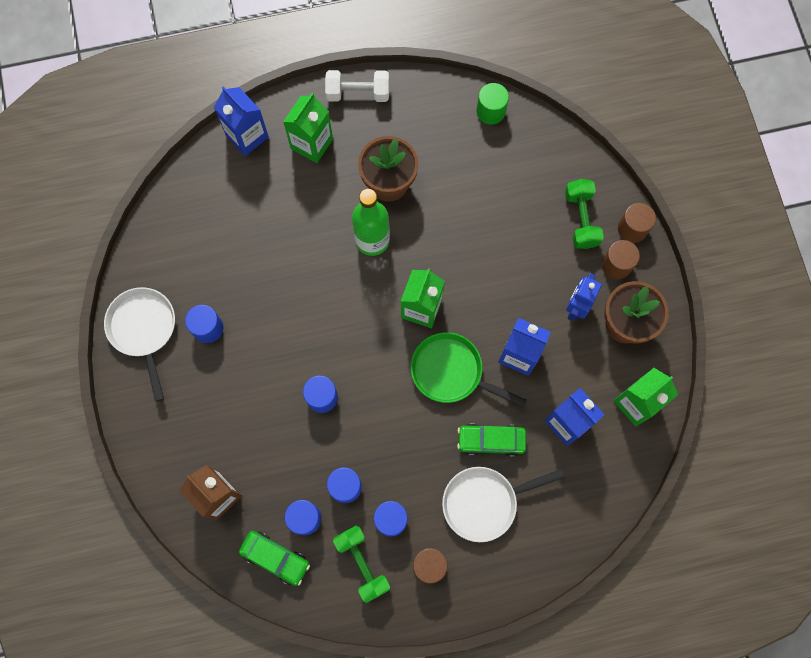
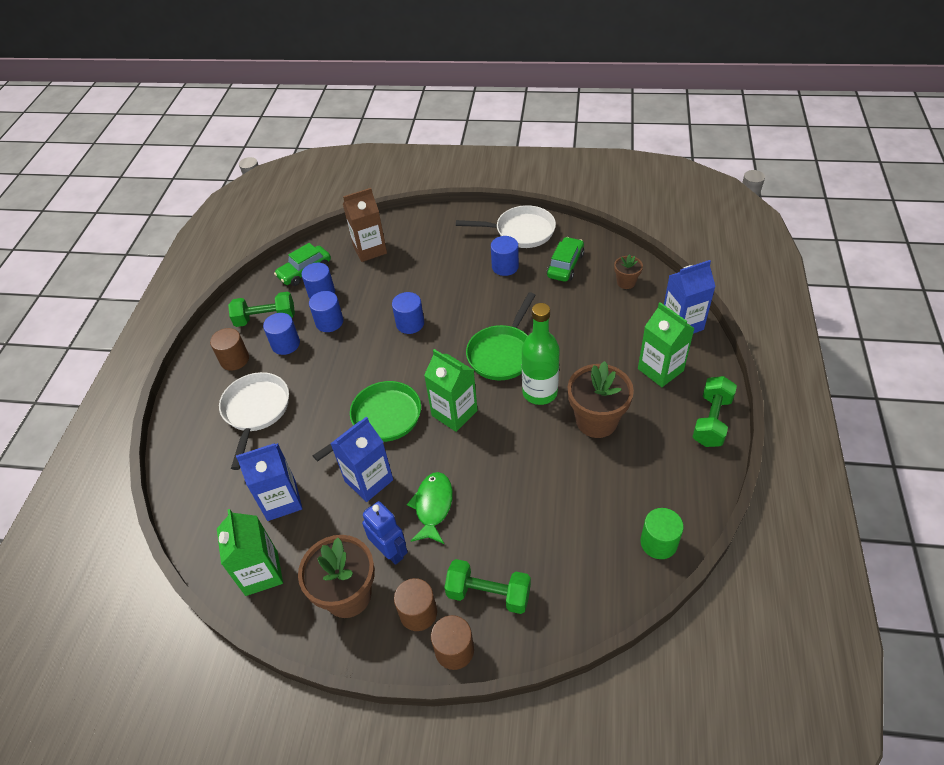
camera: 115 degrees right, 25 degrees down
white dumbbell [325,70,389,102] -> green dumbbell [693,376,737,447]
green car [457,423,526,457] -> green car moved to [547,237,584,282]
none -> green fish [407,472,453,544]
none -> green pan [466,292,536,380]
none -> brown flower pot [614,254,643,289]

